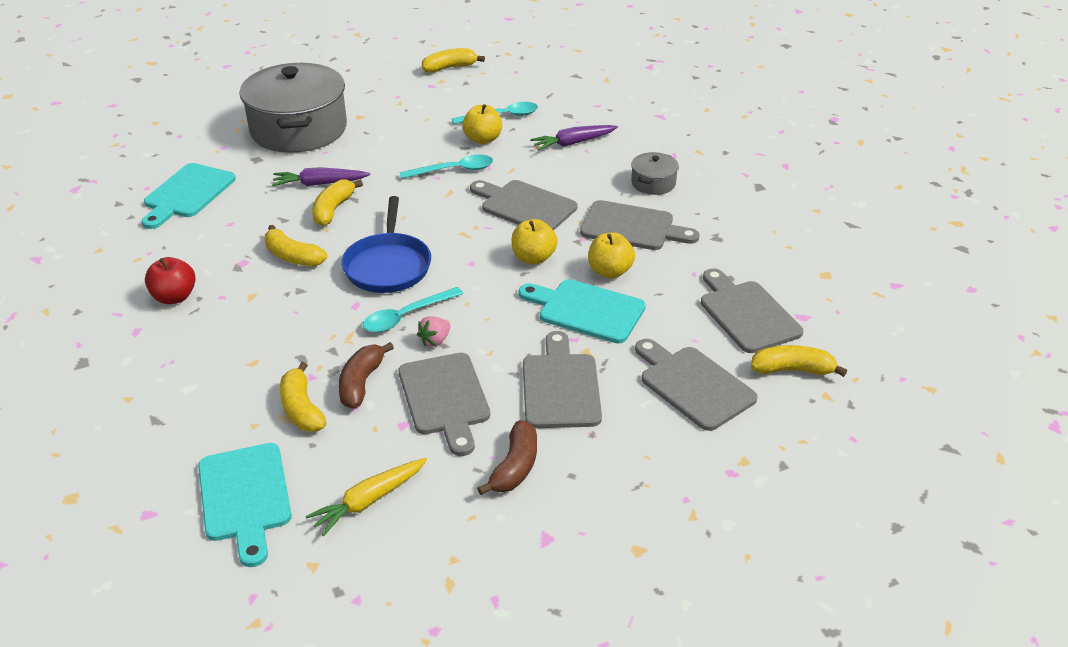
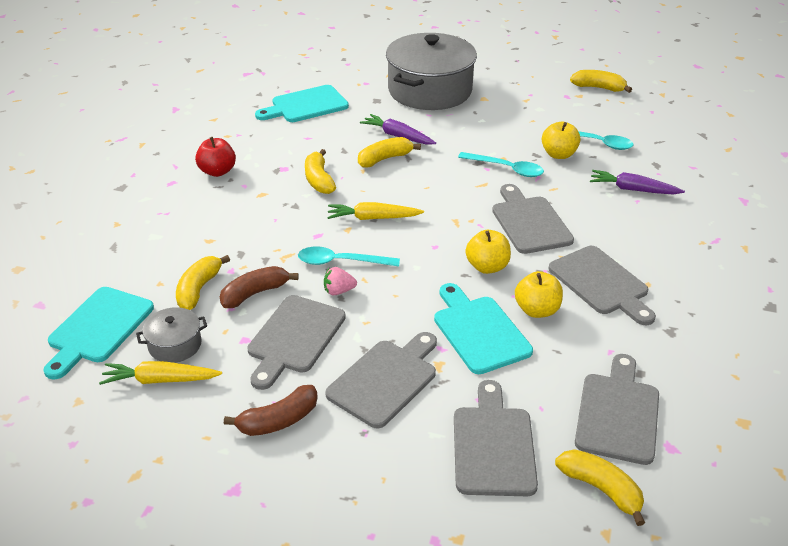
camera: 40 degrees right, 0 degrees up
blue pan [341,196,431,293] -> yellow carrot [327,202,424,220]
grey pot [631,152,679,195] -> grey pot moved to [136,307,207,363]

